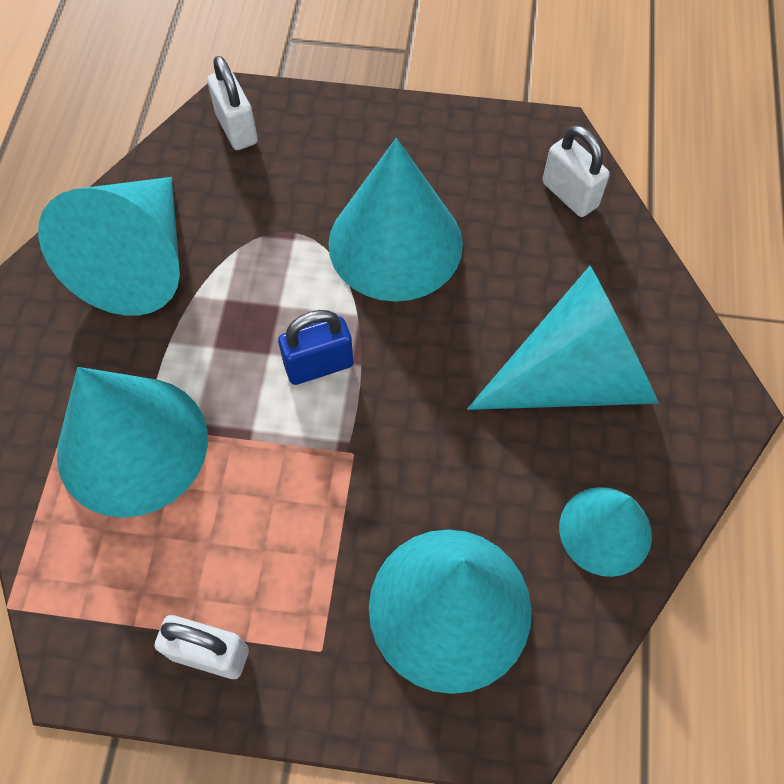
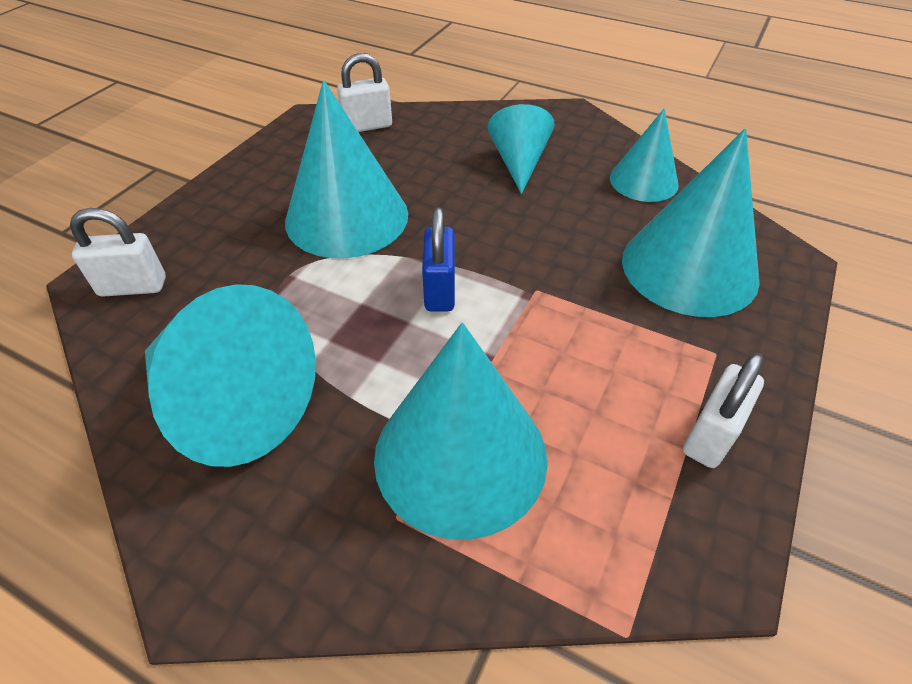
camera: 70 degrees left, 15 degrees down
turquoise cone [467,266,659,410] -> turquoise cone [488,104,555,194], size x0.59

